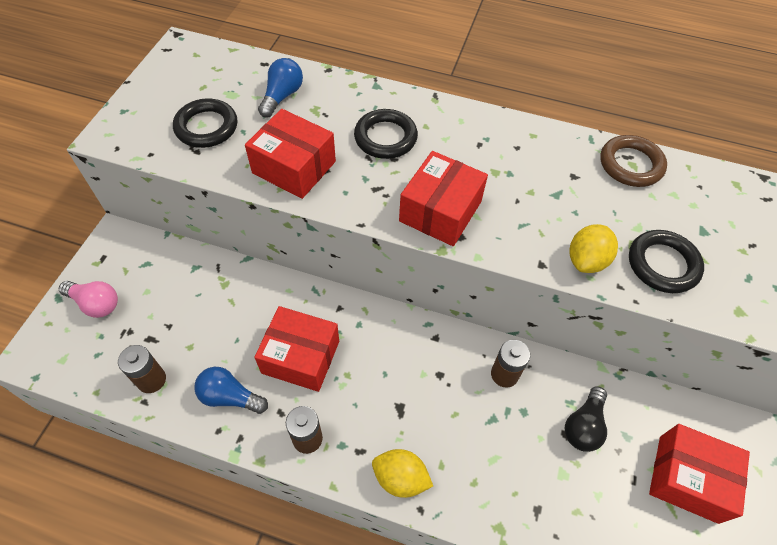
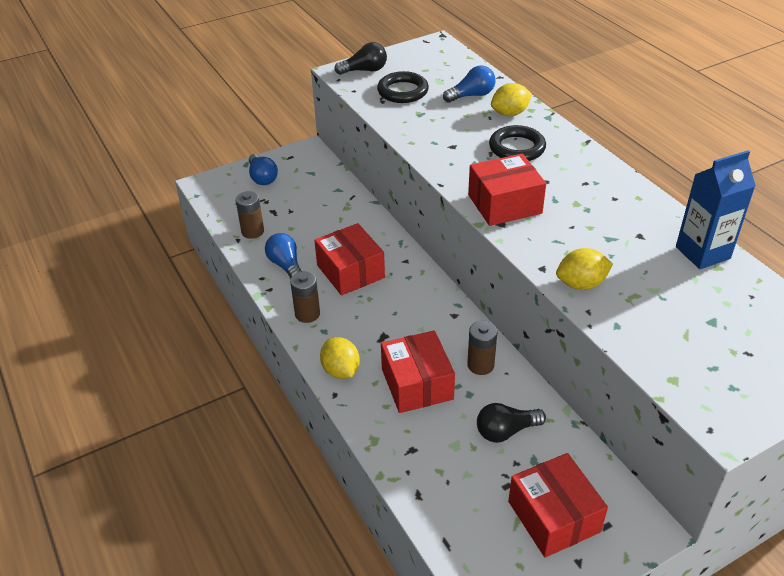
camera: 45 degrees right, 15 degrees down
pink light bulb [59,281,118,318] -> blue light bulb [249,154,278,185]
red box [245,109,336,199] -> red box moved to [381,330,455,413]
brown ring [600,135,667,187] -> blue carton [676,150,756,269]
black ring [629,230,704,293] -> none
none -> black light bulb [334,42,387,75]
none -> yellow lemon [491,83,532,116]

